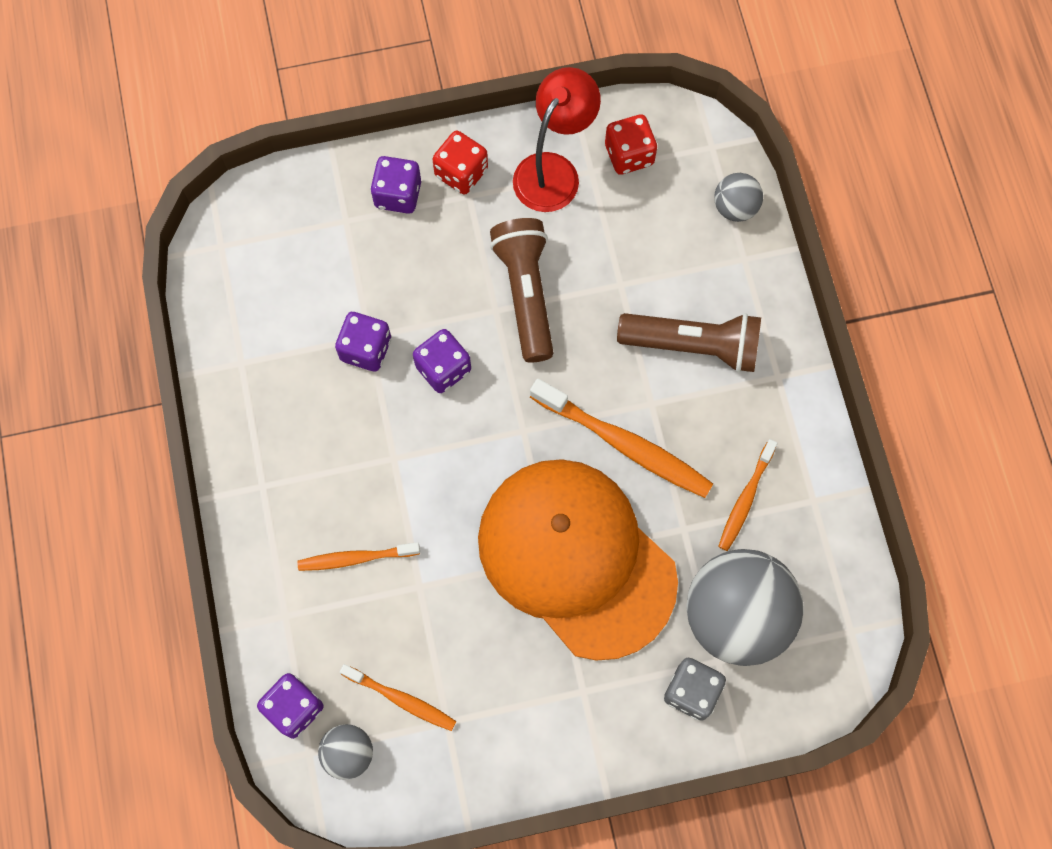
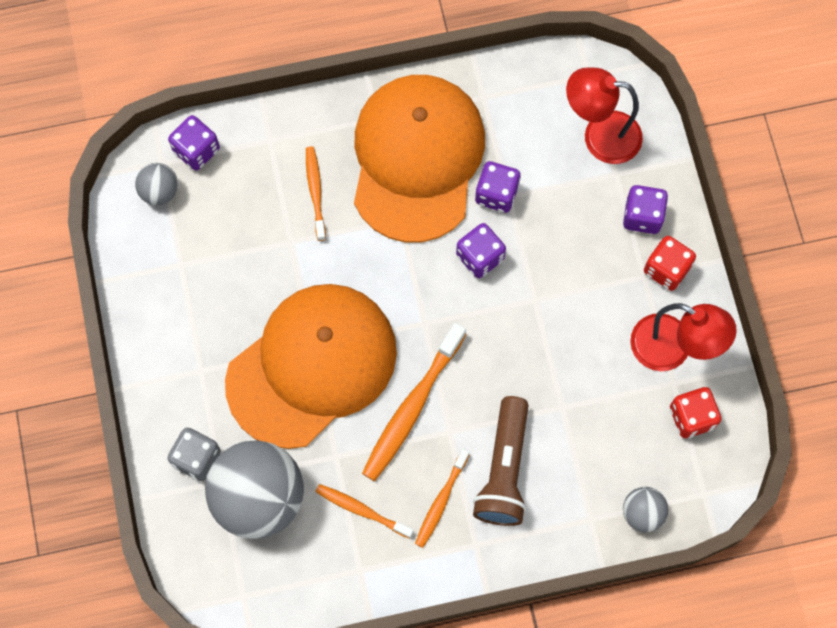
camera: 90 degrees right, 0 degrees up
orange toothbrush [340,664,456,731] -> orange toothbrush moved to [415,449,470,548]
brown flashlight [490,218,554,363] -> none
none -> orange cap [354,75,485,243]
none -> red lamp [566,68,643,164]

